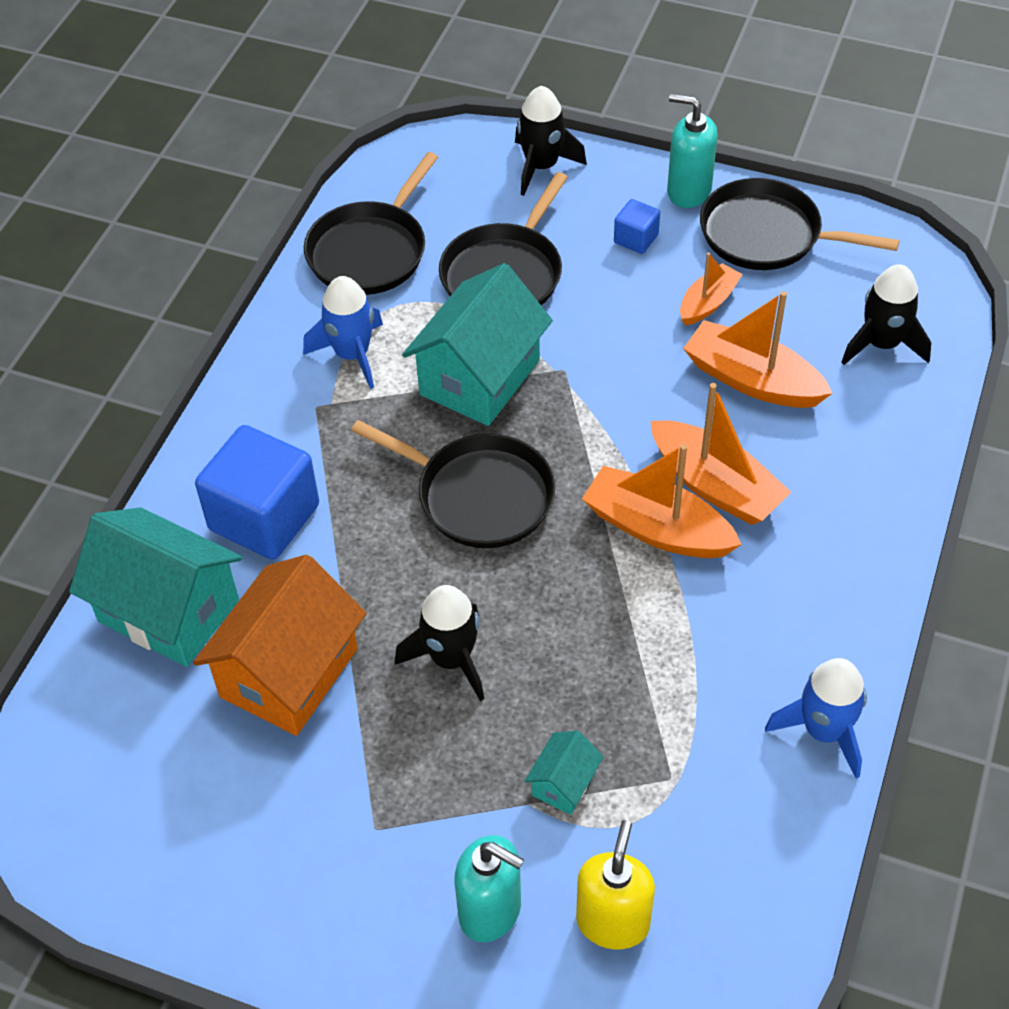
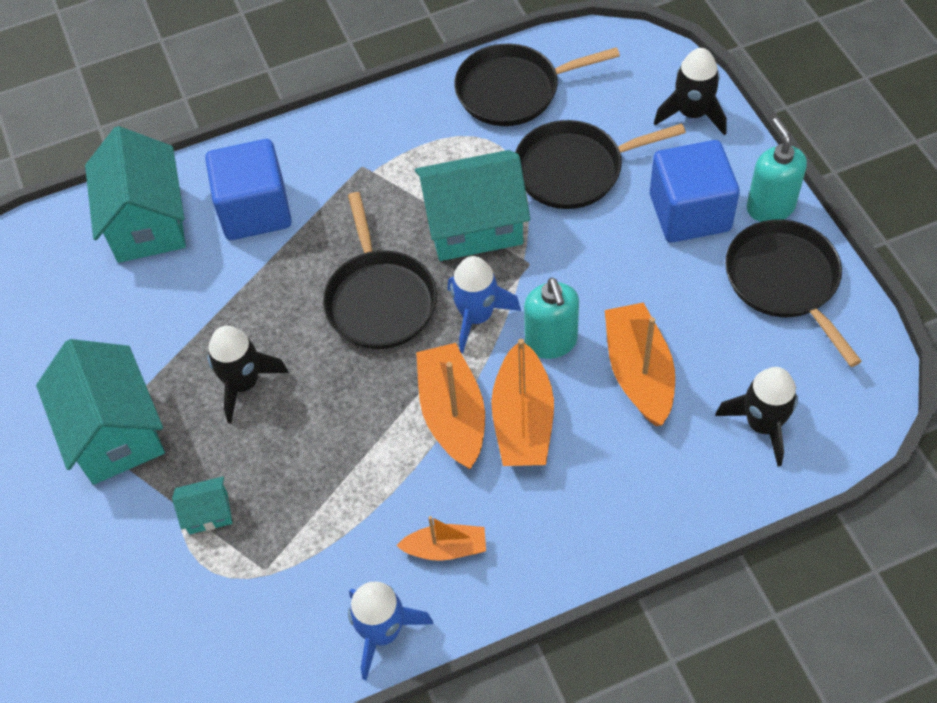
camera: 50 degrees right, 5 degrees up
orange house [193,555,366,736] -> none
blue rocket [303,276,383,389] -> blue rocket moved to [448,256,521,353]
turquoise soap dispenser [454,835,524,942] -> turquoise soap dispenser moved to [524,278,579,359]
yellow soap dispenser [576,820,655,949] -> none
blue cube [614,199,660,254] -> blue cube [650,140,740,243], size x2.15
orange boat [680,252,743,326] -> orange boat moved to [396,516,486,561]
none -> turquoise house [36,339,165,485]

